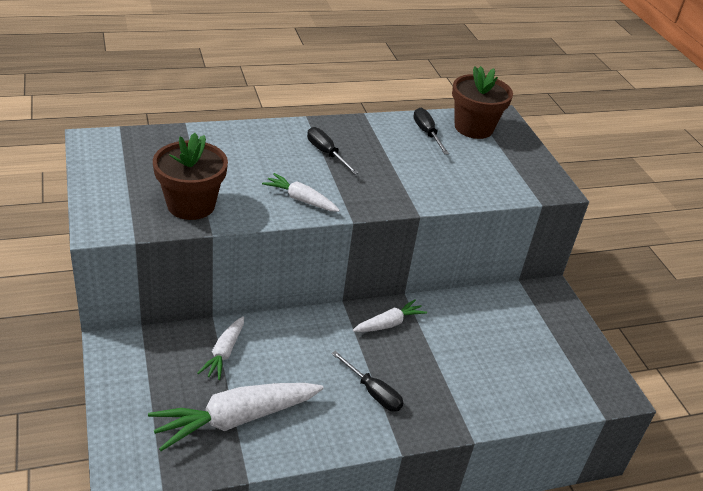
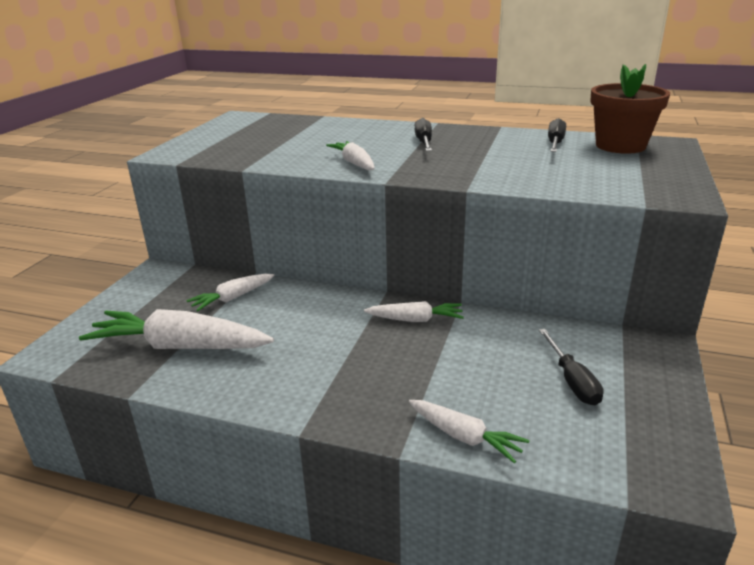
camera: 40 degrees right, 10 degrees down
brown flower pot [153,133,228,220] -> none
black screwdriver [331,351,404,412] -> black screwdriver moved to [539,329,604,405]
none -> white carrot [409,400,529,463]

